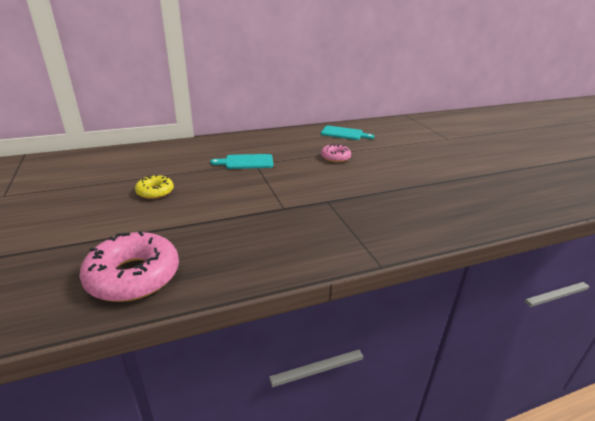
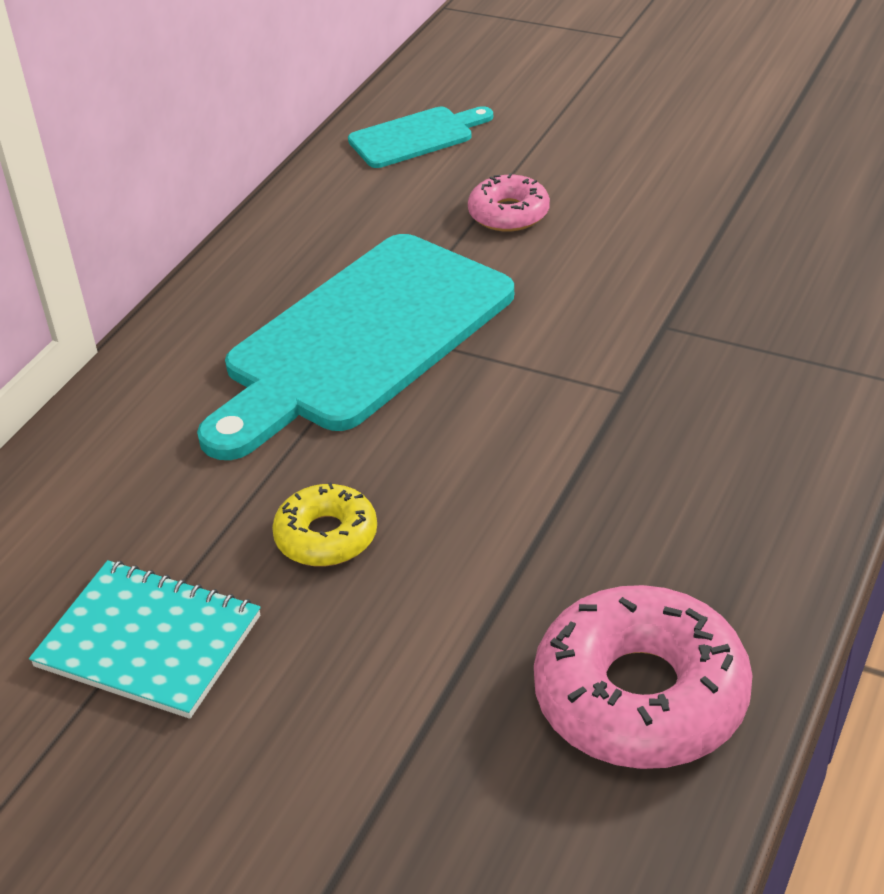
camera: 40 degrees left, 10 degrees up
turquoise cutting board [210,154,273,169] -> turquoise cutting board [197,234,514,460], size x2.09
none -> turquoise notebook [29,560,261,719]

